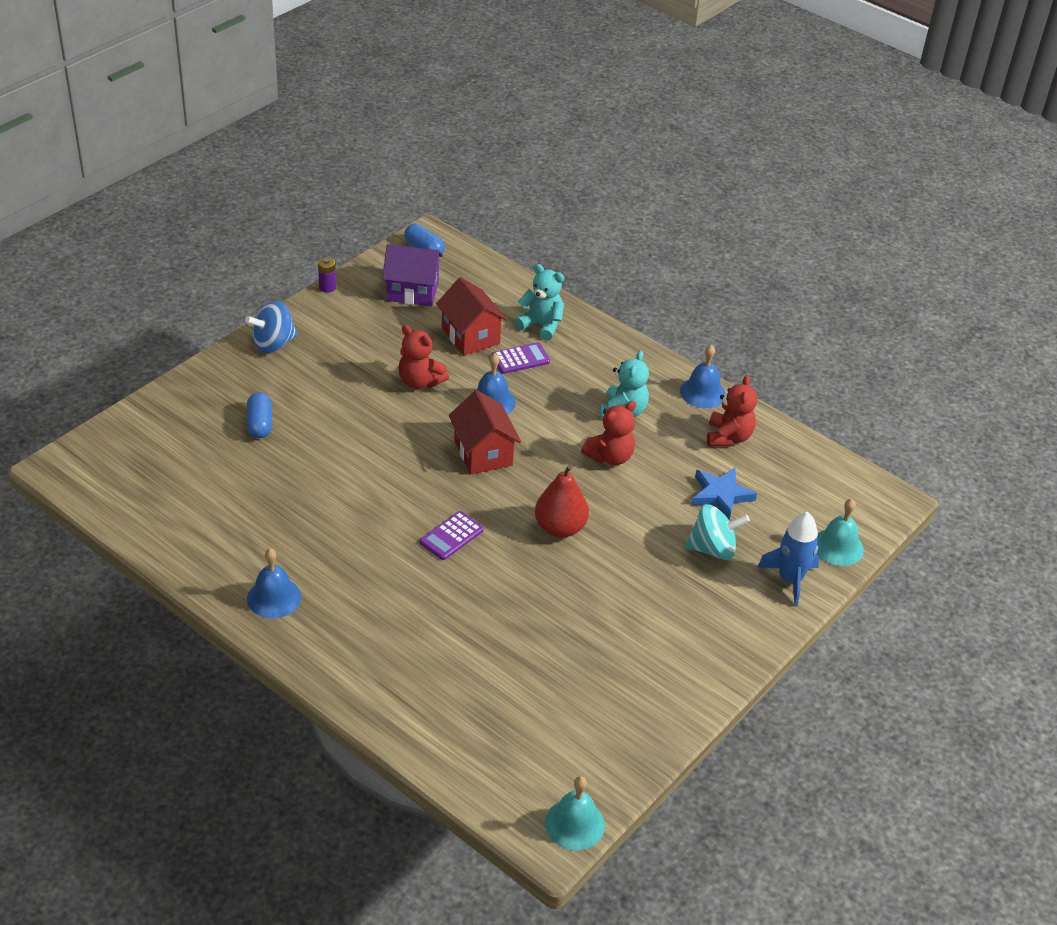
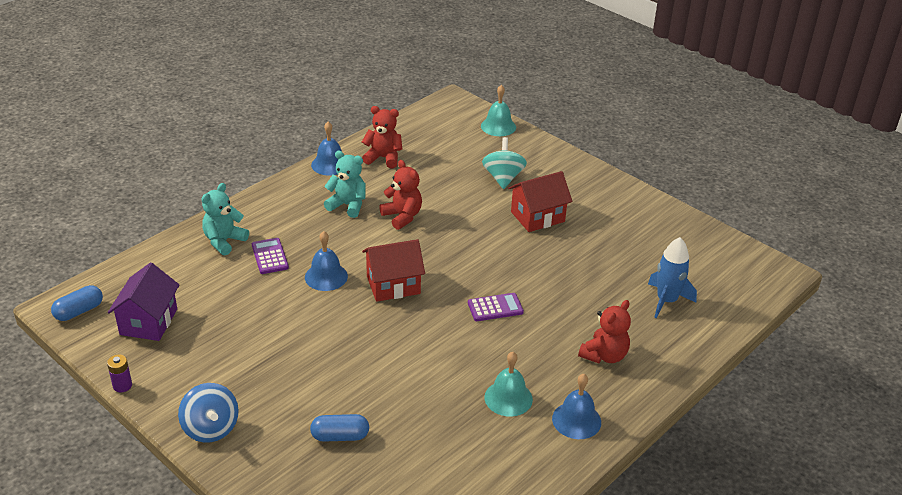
camera: 85 degrees left, 5 degrees down
red teddy bear [398,325,449,389] -> red teddy bear moved to [578,300,631,363]
purple calculator [420,511,484,560] -> purple calculator turned 60 degrees counterclockwise [468,293,524,321]
red house [436,277,508,355] -> red house moved to [508,171,572,232]
red pear [535,465,589,538] -> none
turquoise bell [545,776,605,850] -> turquoise bell moved to [485,352,533,417]
blue star [692,467,757,520] -> none
blue rocket [757,512,819,607] -> blue rocket moved to [648,237,697,318]

